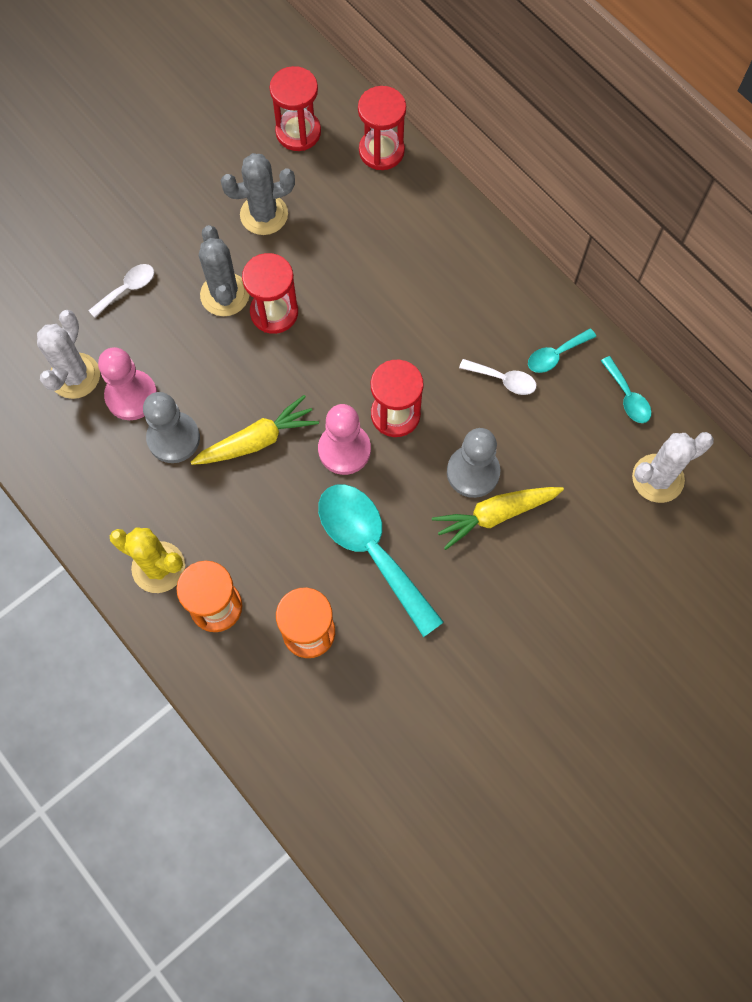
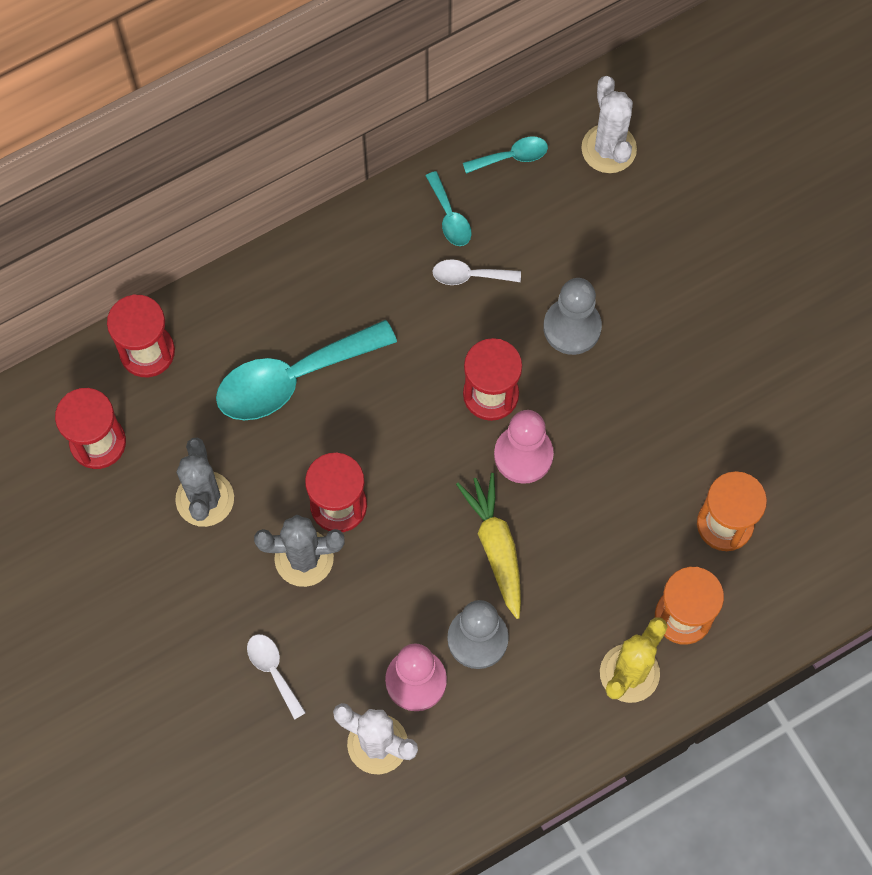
camera: 80 degrees left, 0 degrees up
turquoise spoon [318,484,444,637] -> turquoise spoon moved to [216,320,397,420]
yellow carrot [432,487,564,550] -> none
white spoon [459,359,537,395] -> white spoon turned 120 degrees counterclockwise [432,259,521,285]

